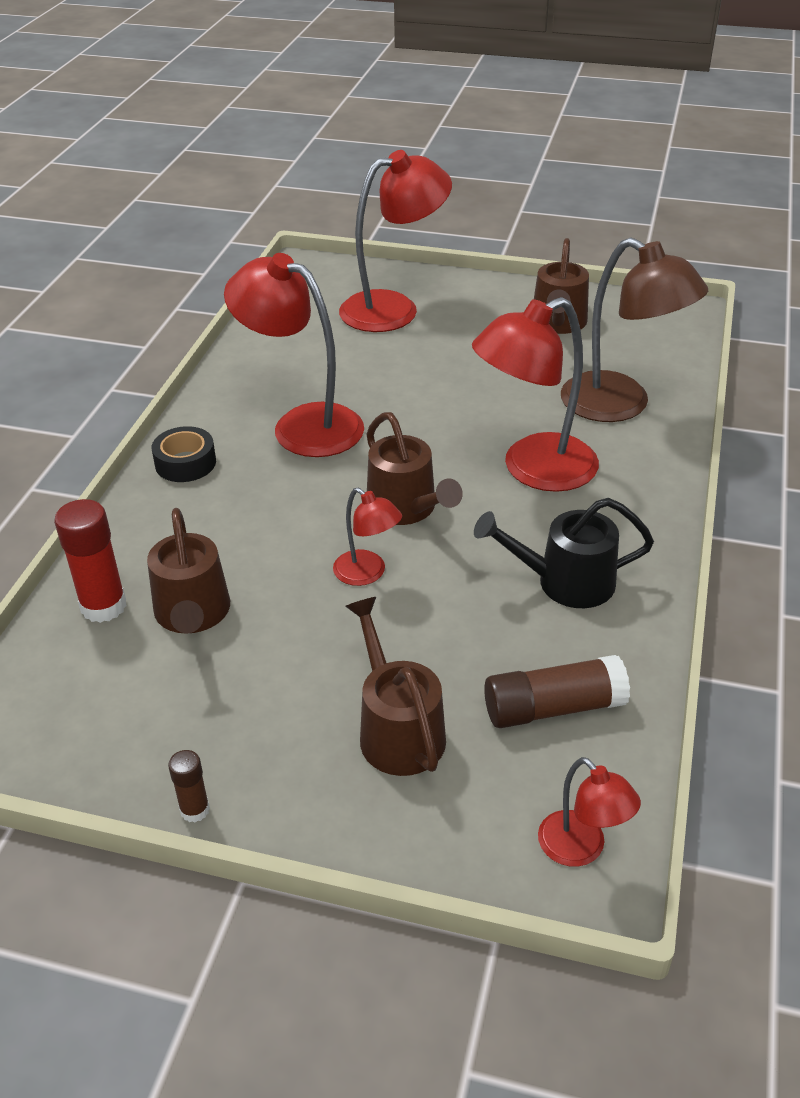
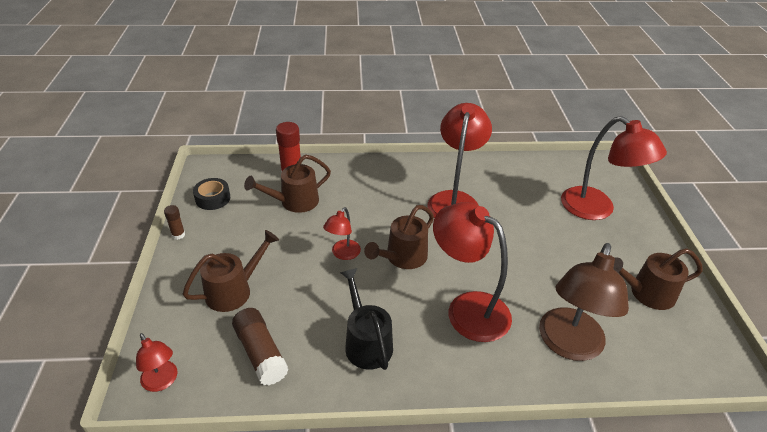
camera: 70 degrees right, 0 degrees up
black tape [152,426,216,482] -> black tape moved to [193,178,230,210]
red lamp [538,757,641,867] -> red lamp turned 75 degrees counterclockwise [136,333,177,392]

